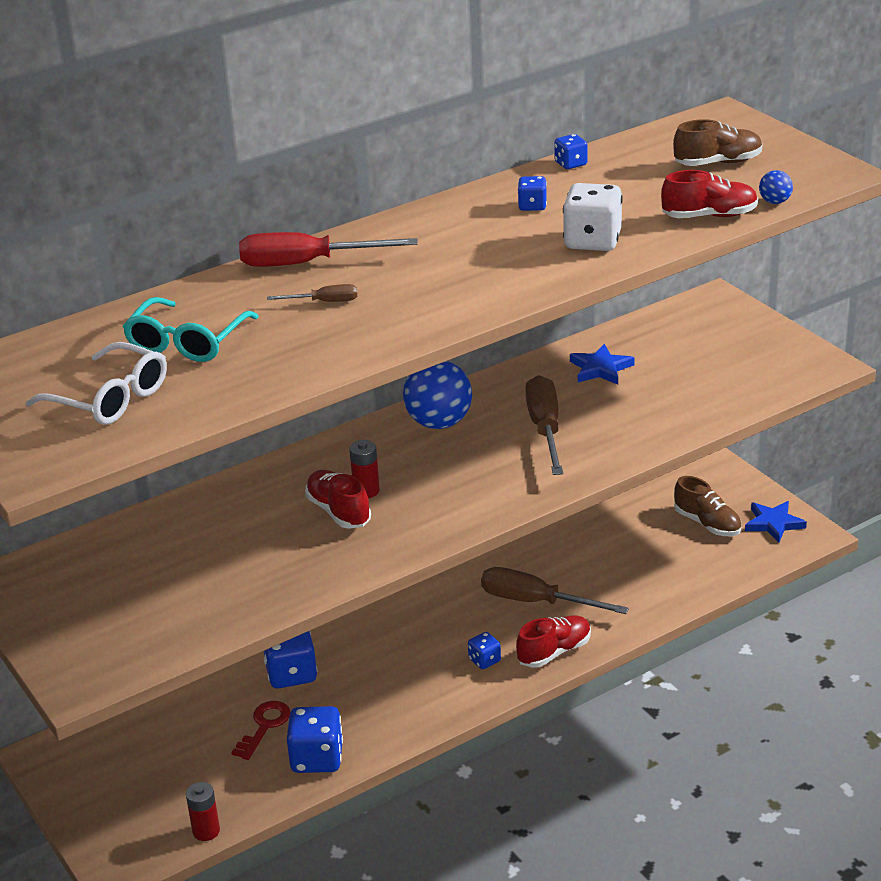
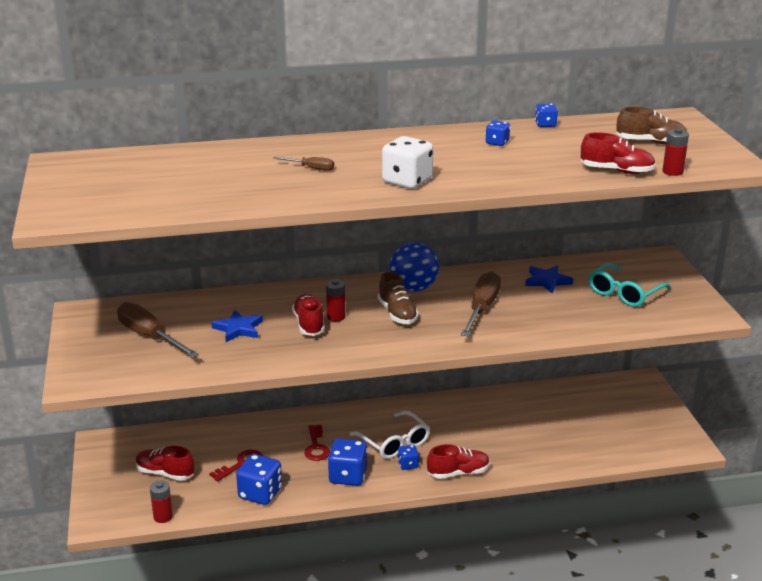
camera: 20 degrees right, 5 degrees down
white glasses [25,342,167,425] -> white glasses moved to [350,411,430,459]
turquoise glasses [123,297,259,362] -> turquoise glasses moved to [589,263,671,307]
red screwdriver [239,232,418,267] -> none
blue dice [264,631,317,689] -> blue dice moved to [328,439,368,486]
brown screwdriver [481,567,629,614] -> brown screwdriver moved to [117,302,199,358]
white dice [563,183,623,251] -> white dice moved to [382,136,433,189]
brown shoe [674,476,742,536] -> brown shoe moved to [378,272,419,324]
blue star [745,501,807,543] -> blue star moved to [211,310,263,342]
blue ball [759,170,793,204] -> red battery [663,128,689,176]
none -> red shoe [136,446,194,481]
none -> red key [304,425,330,461]

